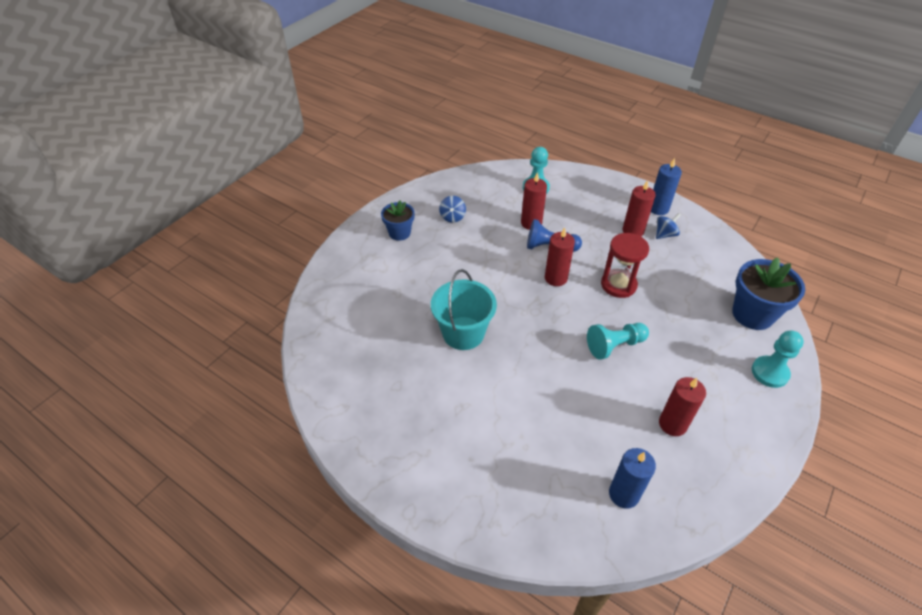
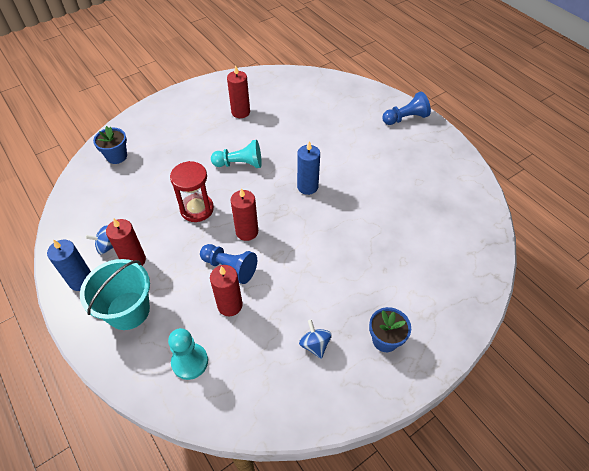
camera: 160 degrees left, 5 degrees up
turquoise bucket [431,269,497,350] -> turquoise bucket moved to [80,259,150,330]
blue spinning top [439,196,466,223] -> blue spinning top turned 45 degrees counterclockwise [299,320,332,359]
blue candle [609,448,656,509] -> blue candle moved to [297,141,320,195]
blue flower pot [732,257,805,330] -> blue flower pot [93,126,127,164], size x0.61
turquoise pawn [752,331,804,388] -> none
none -> blue pawn [382,92,431,125]

